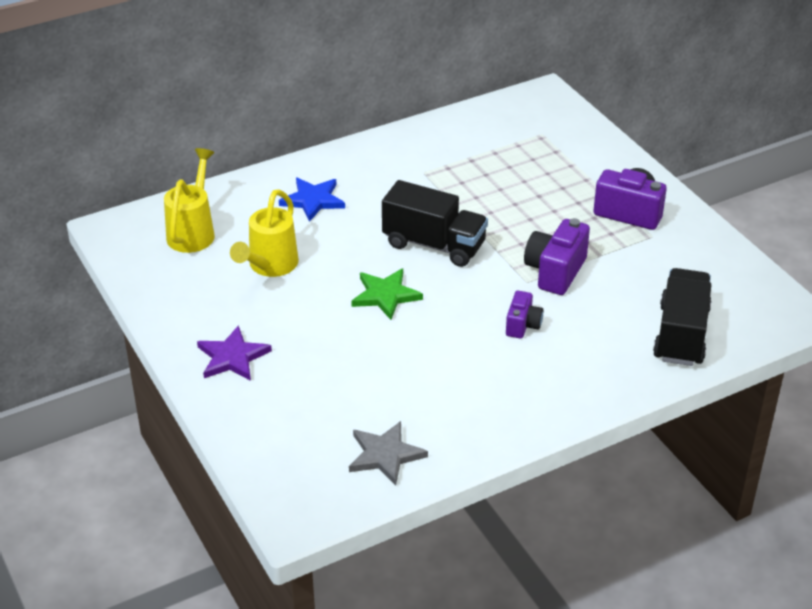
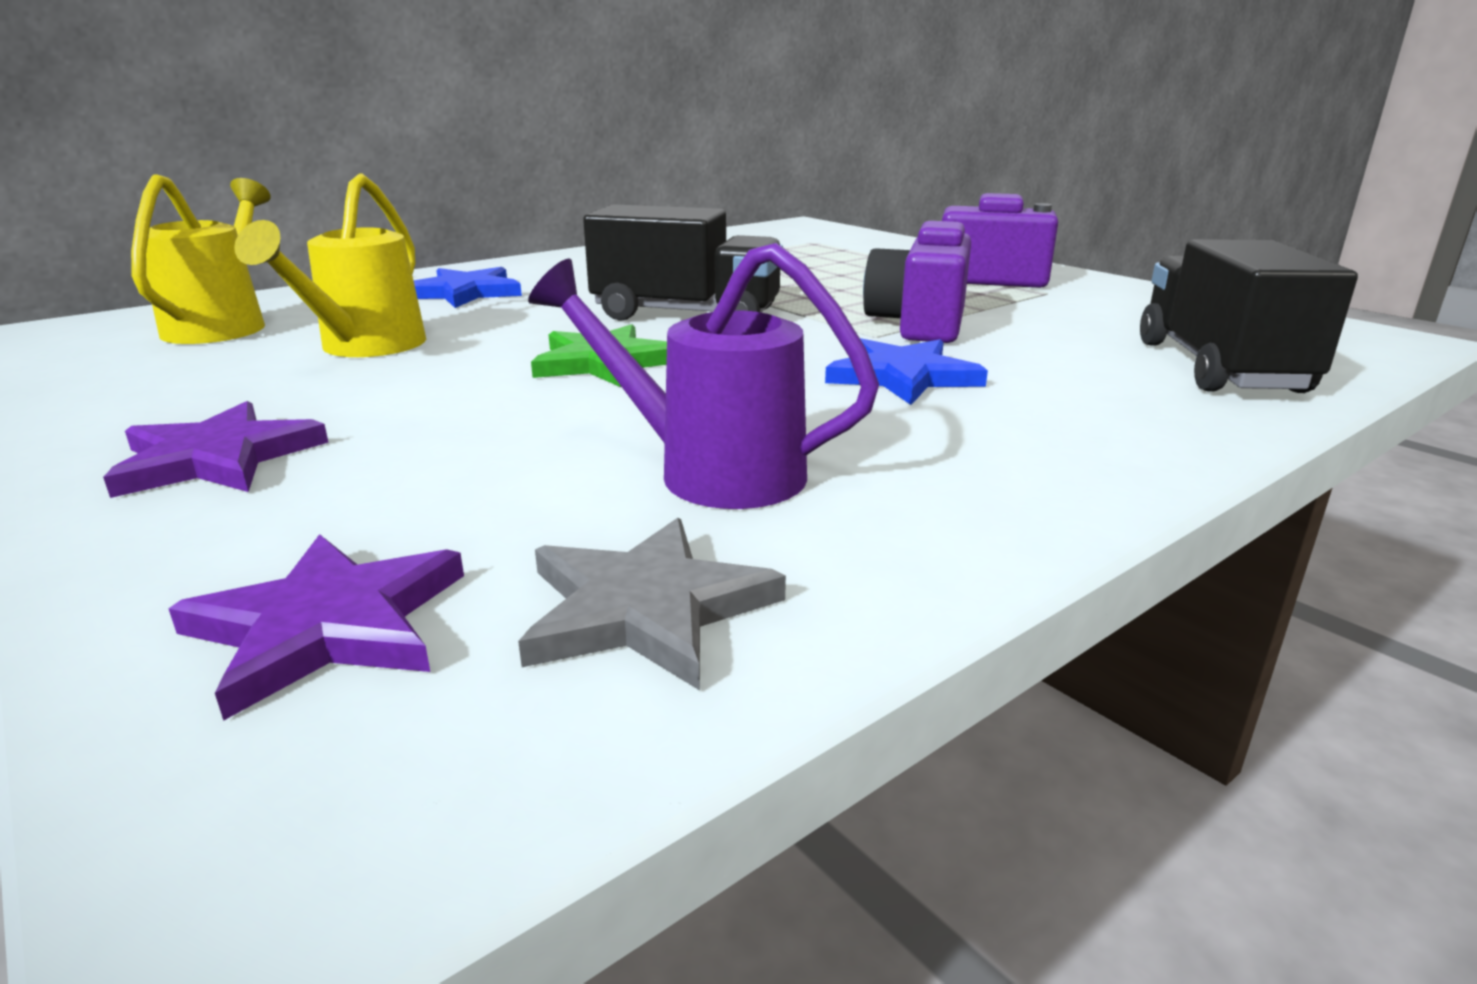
camera: 10 degrees left, 15 degrees down
purple camera [506,291,543,338] -> blue star [825,338,988,405]
none -> purple star [168,534,464,721]
none -> purple watering can [528,243,879,509]

